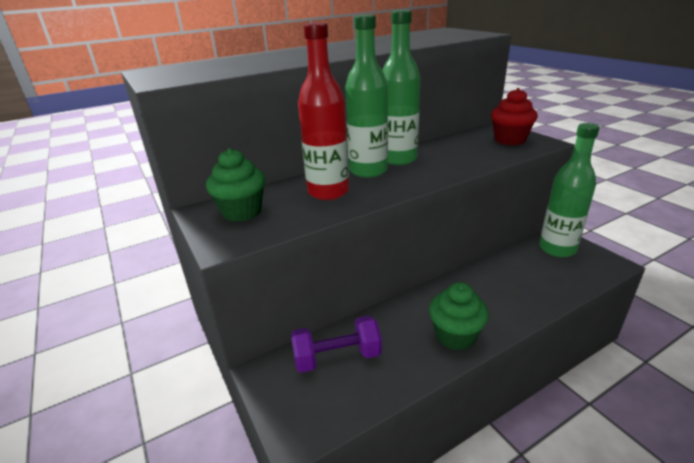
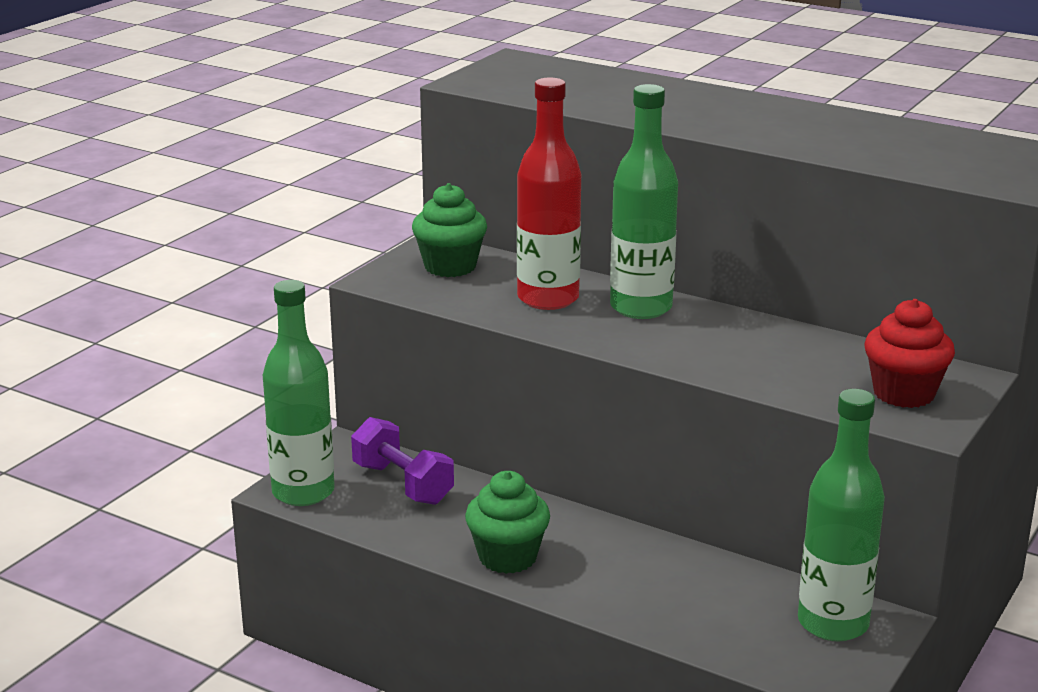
camera: 60 degrees right, 5 degrees down
green bottle [383,10,421,165] -> green bottle moved to [263,280,335,506]

